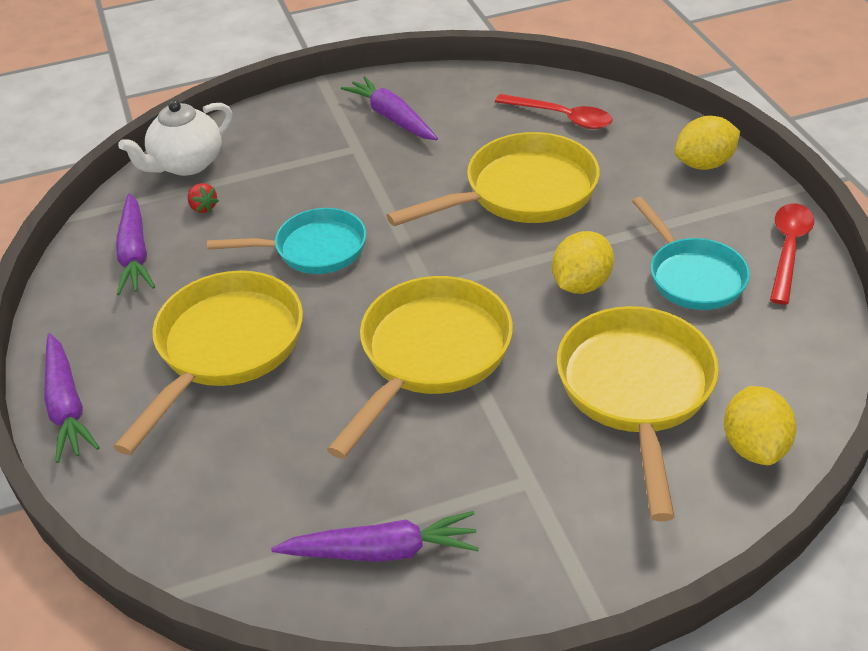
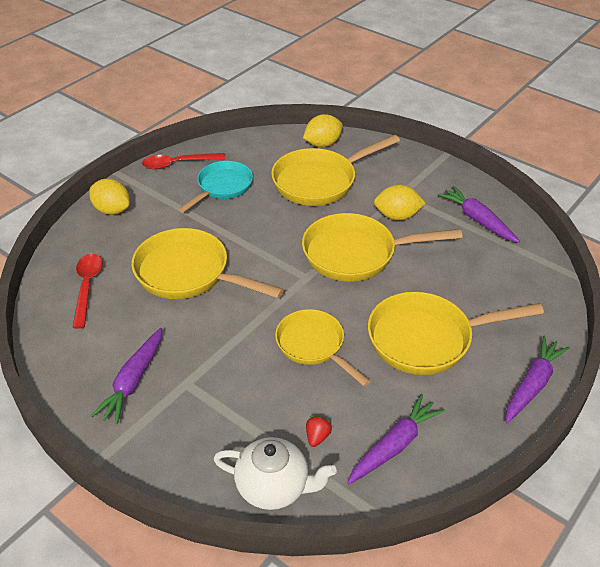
camera: 125 degrees left, 0 degrees up
turquoise pan [207,208,366,274] -> yellow pan [275,309,370,386]
yellow lemon [552,231,614,294] -> yellow lemon moved to [374,184,426,220]

